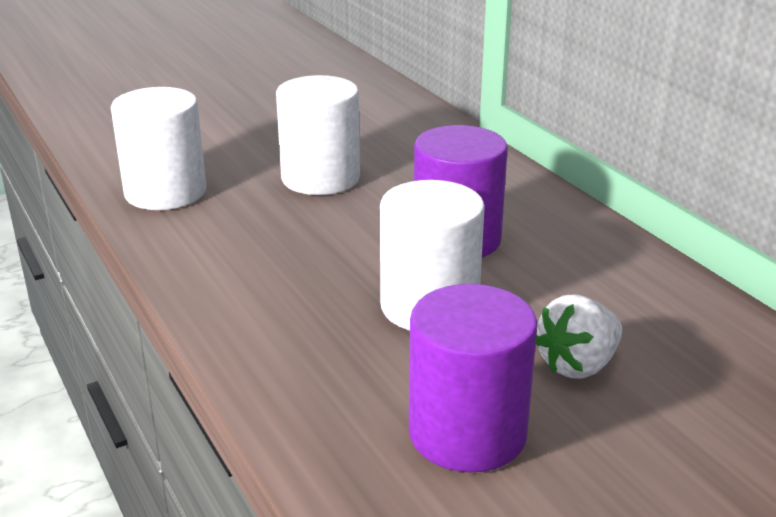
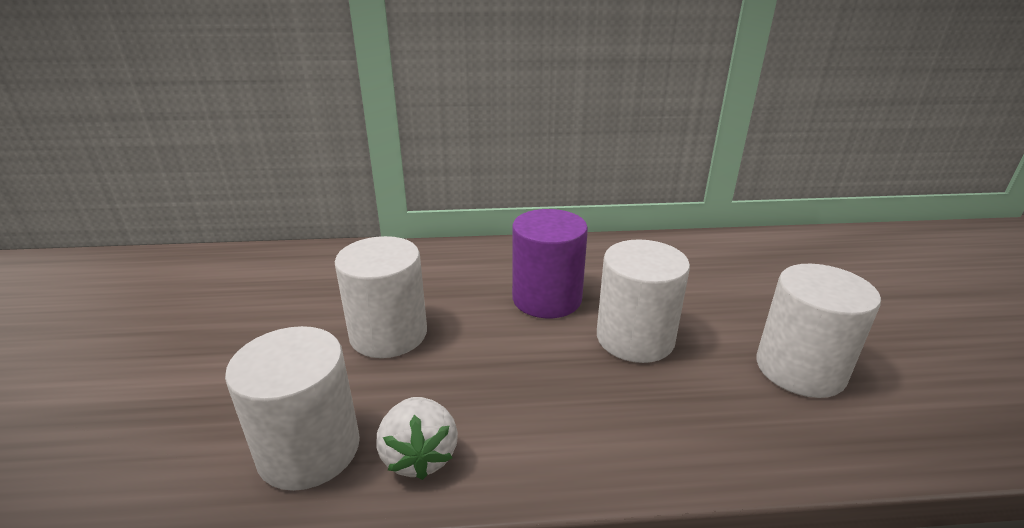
camera: 65 degrees left, 0 degrees up
purple cylinder [409,284,537,472] -> white cylinder [756,264,881,398]
white strawberry [536,294,622,379] -> white strawberry moved to [376,397,458,480]

